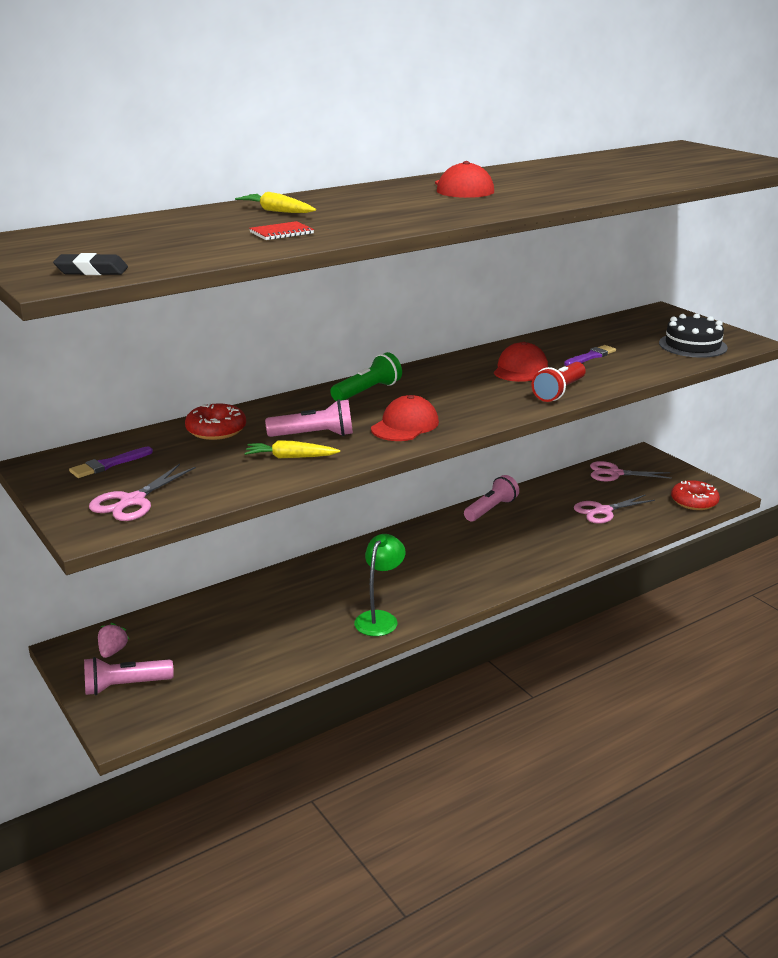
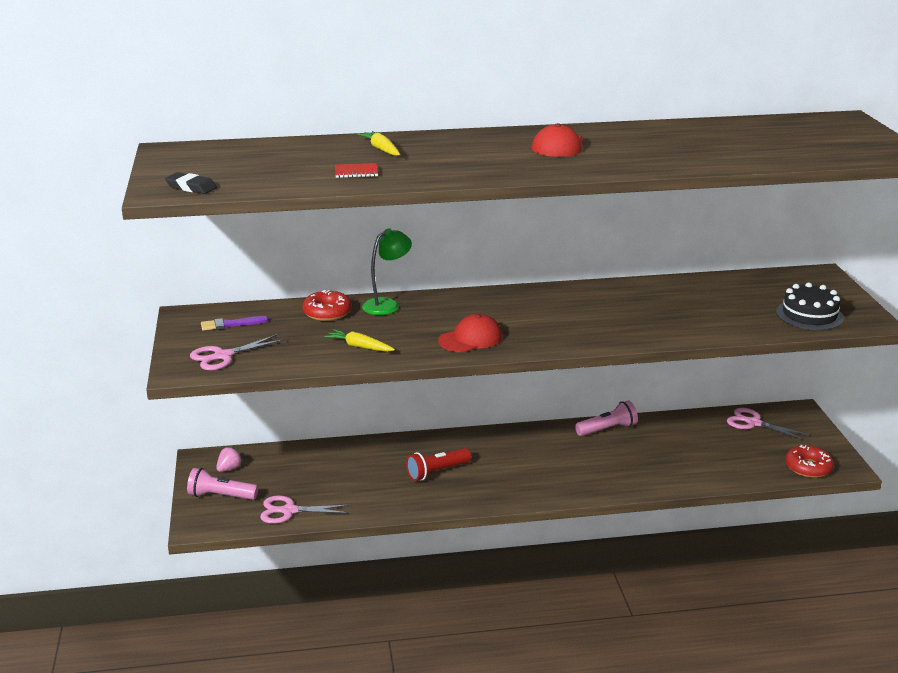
camera: 25 degrees right, 0 degrees up
pink flashlight [265,399,353,437] -> none
green flashlight [330,352,402,401] -> none
green lamp [354,534,405,636] -> green lamp moved to [362,228,412,315]
red cap [494,342,548,382] -> none
red flashlight [532,362,586,402] -> red flashlight moved to [406,448,471,481]
purple brush [564,345,616,366] -> none
pink scissors [574,495,655,524] -> pink scissors moved to [260,495,350,524]

